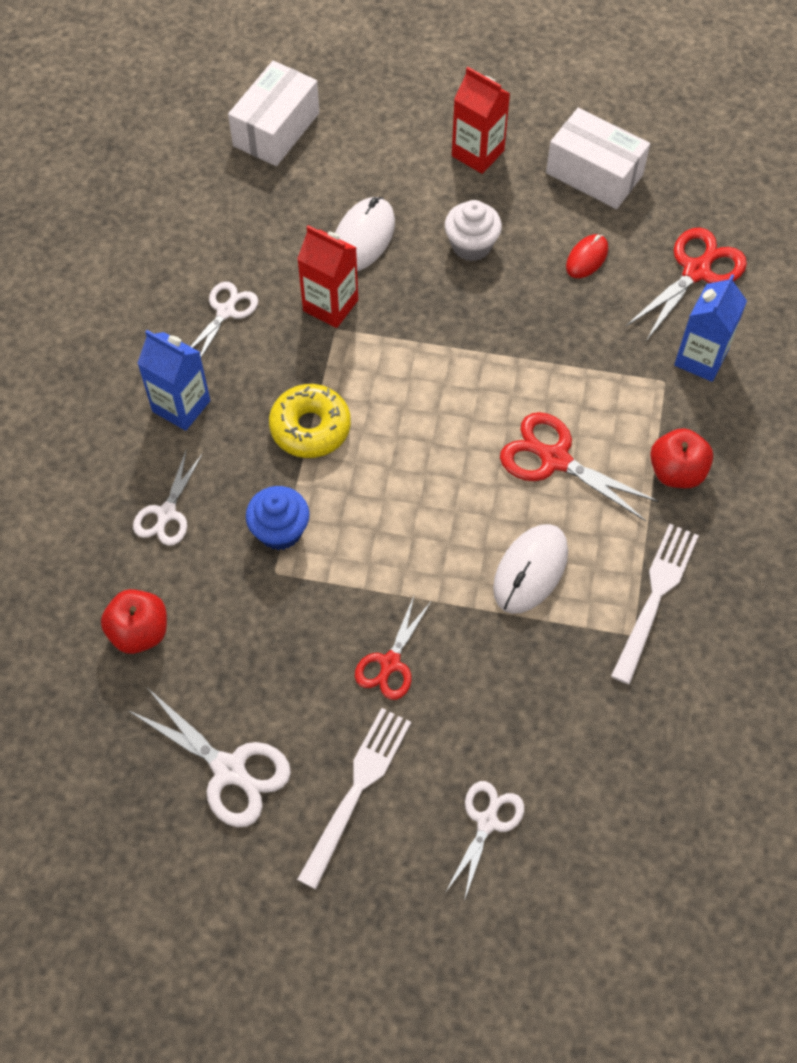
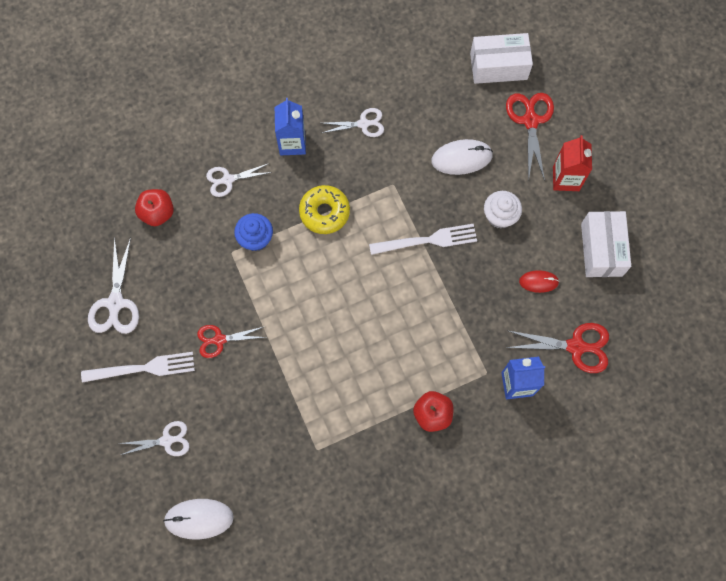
camera: 55 degrees right, 10 degrees up
red carton [297,225,358,328] -> none
white mouse [493,524,568,614] -> white mouse moved to [163,499,234,540]
red scissors [500,412,659,521] -> red scissors moved to [506,93,554,181]
white fork [611,524,699,684] -> white fork moved to [369,224,477,255]

